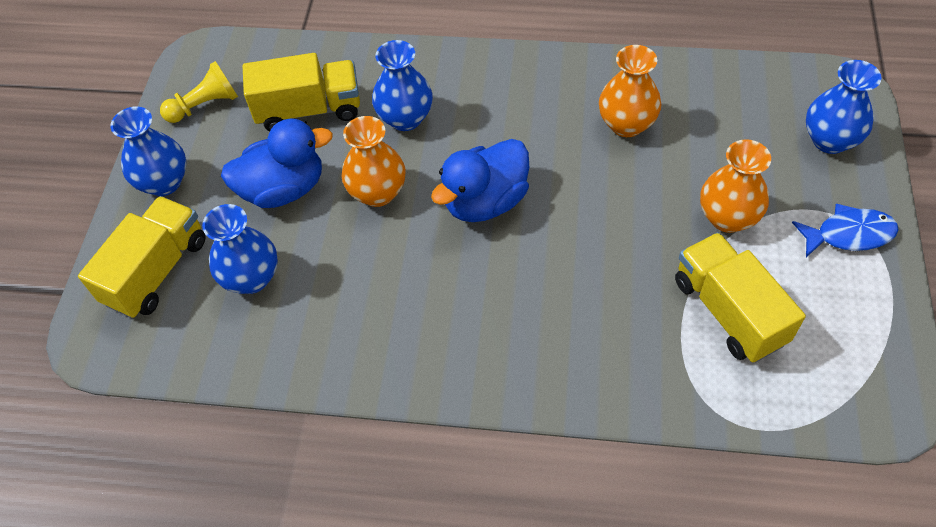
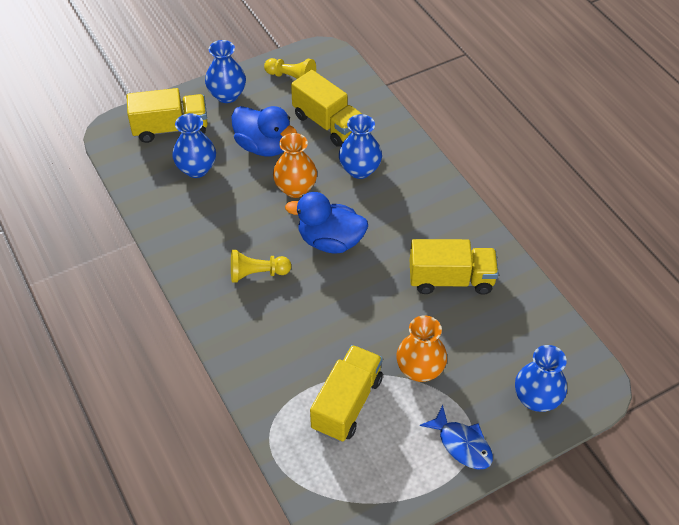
camera: 50 degrees right, 5 degrees down
orange vase [599,45,662,137] -> yellow truck [410,239,499,295]
none -> yellow pawn [231,250,291,282]

